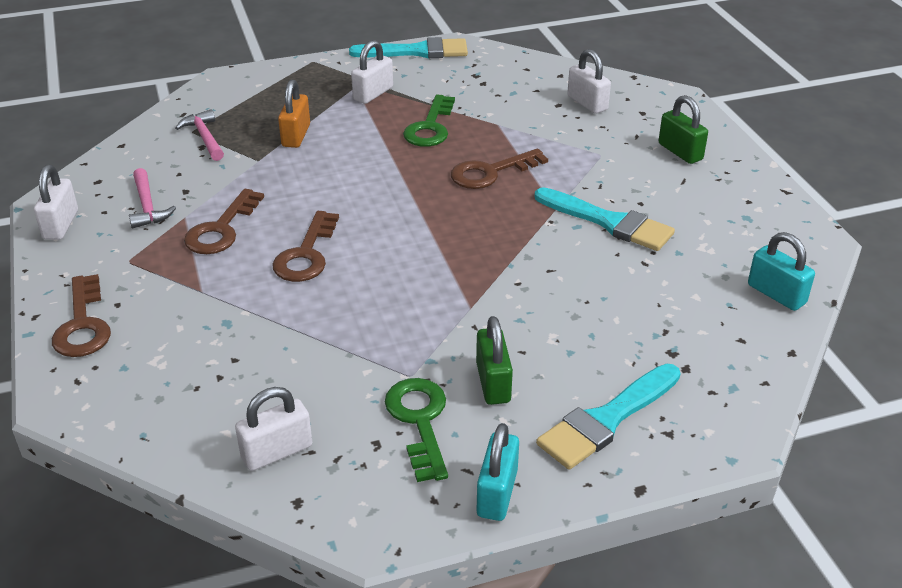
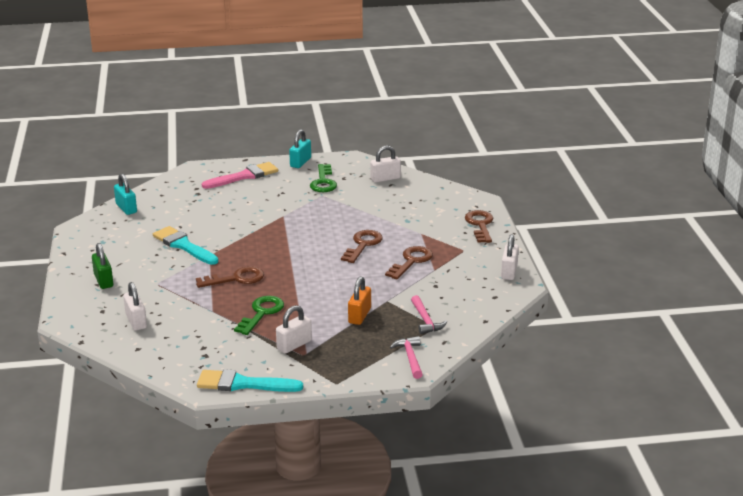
camera: 170 degrees left, 10 degrees down
pink hammer [129,168,176,228] -> pink hammer moved to [390,336,423,379]
green padlock [476,316,513,405] -> none
turquoise brush [536,364,681,470] -> pink brush [202,162,278,189]

